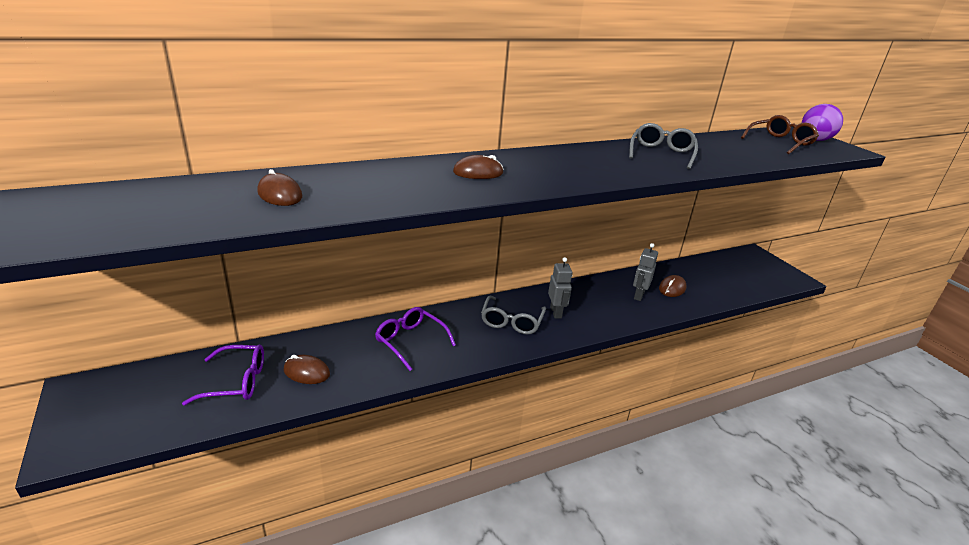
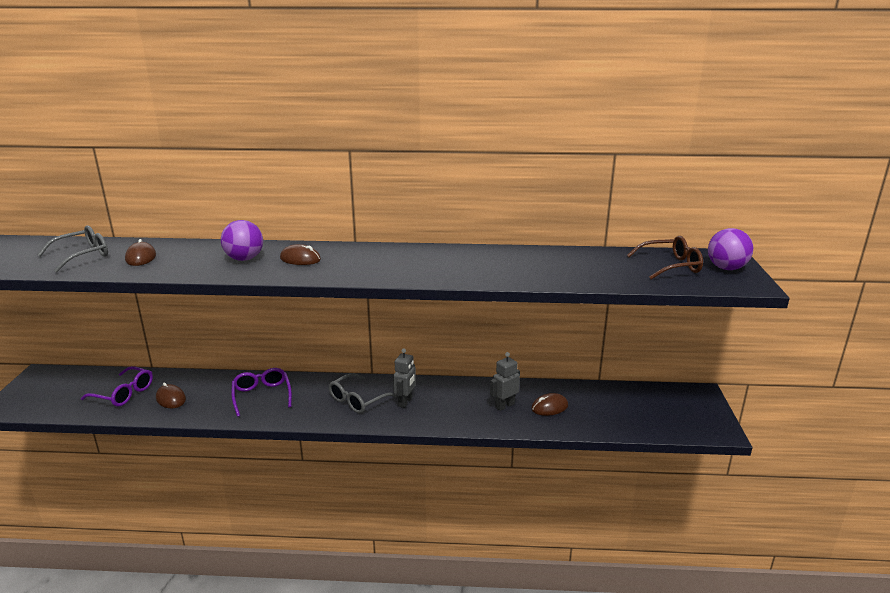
camera: 30 degrees right, 5 degrees down
grey glasses [629,123,698,169] -> grey glasses moved to [37,225,108,272]
none -> purple ball [221,220,263,261]

